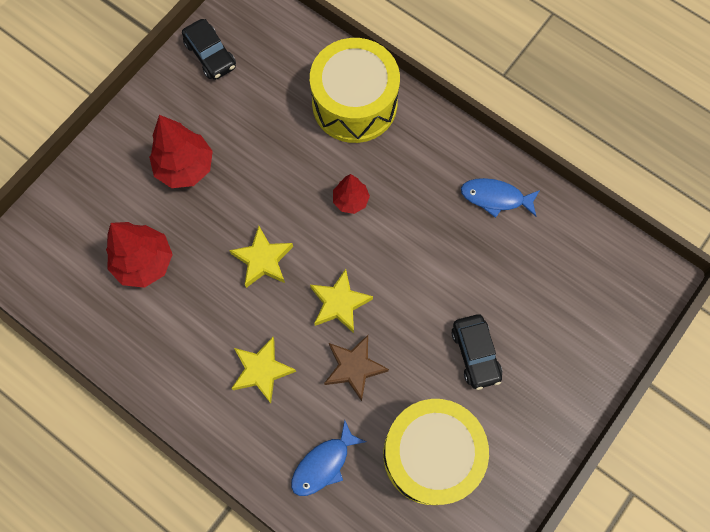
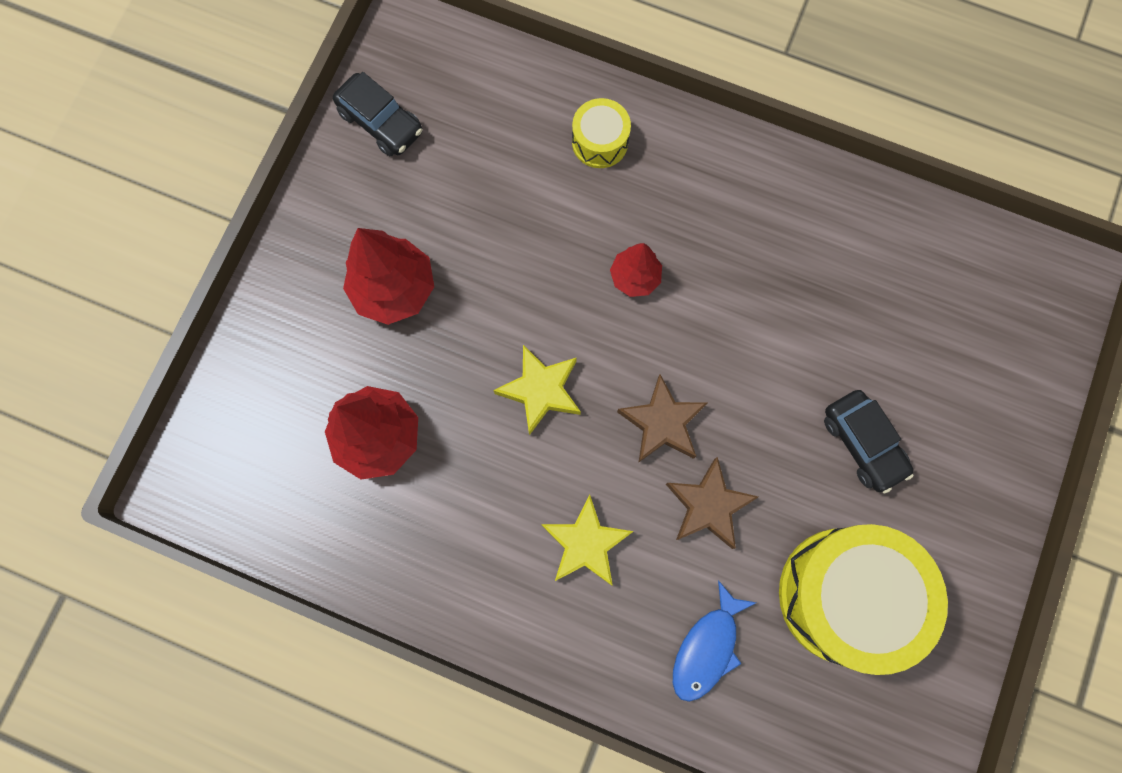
camera: 15 degrees left, 5 degrees up
yellow drum [310,38,400,143] -> yellow drum [572,98,631,168], size x0.47
yellow star [310,269,373,333] -> brown star [617,374,707,462]
blue fish [461,178,540,218] -> none

